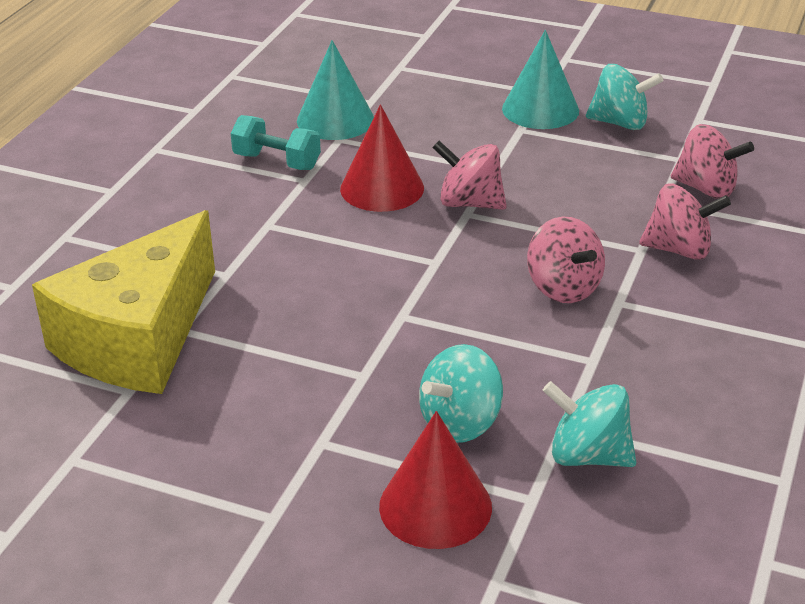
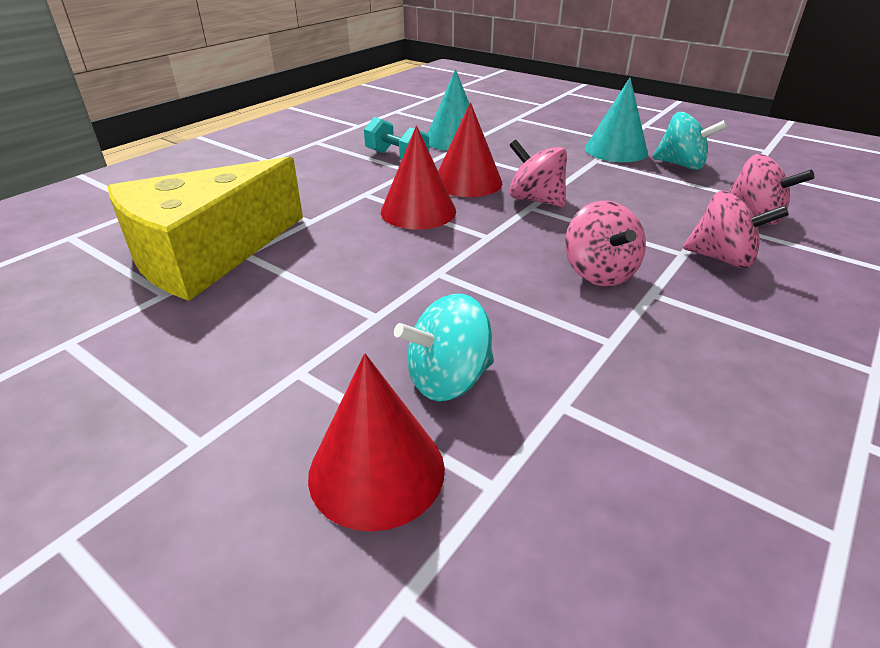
camera: 15 degrees right, 0 degrees up
turquoise spinning top [543,381,636,467] -> none
none -> red cone [381,126,456,229]

